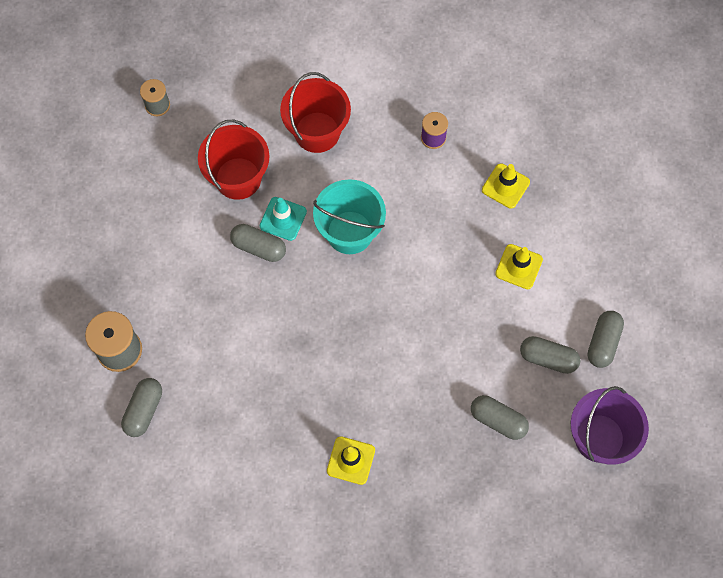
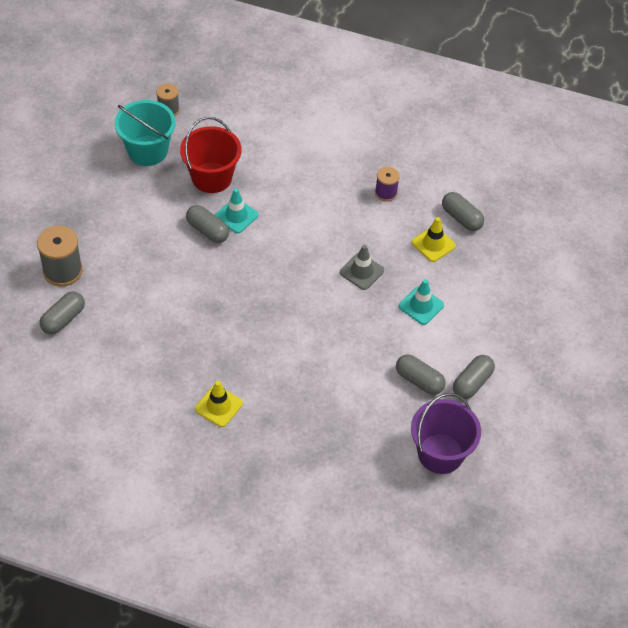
camera: 15 degrees right, 15 degrees down
red bucket [280,72,351,153] -> none
turquoise bucket [313,179,386,254] -> turquoise bucket moved to [115,100,176,166]
grey capsule [471,395,529,440] -> grey capsule moved to [442,192,484,231]
yellow traffic cone [495,244,543,289] -> turquoise traffic cone [399,279,444,325]
none -> grey traffic cone [340,245,384,290]

